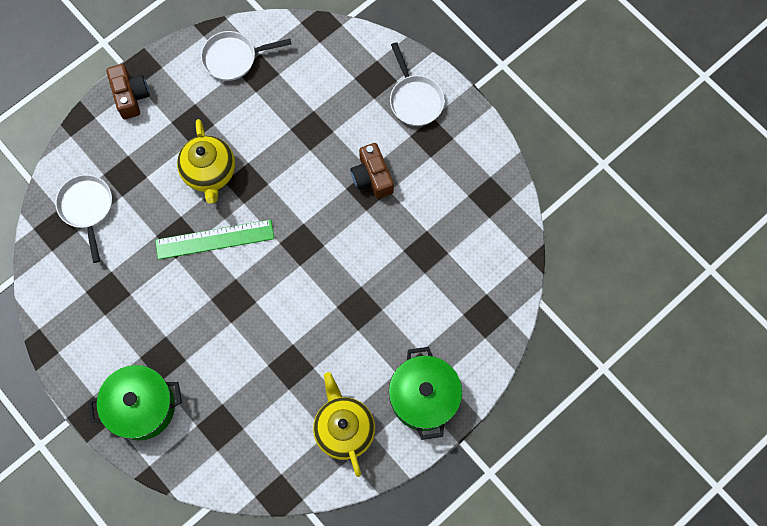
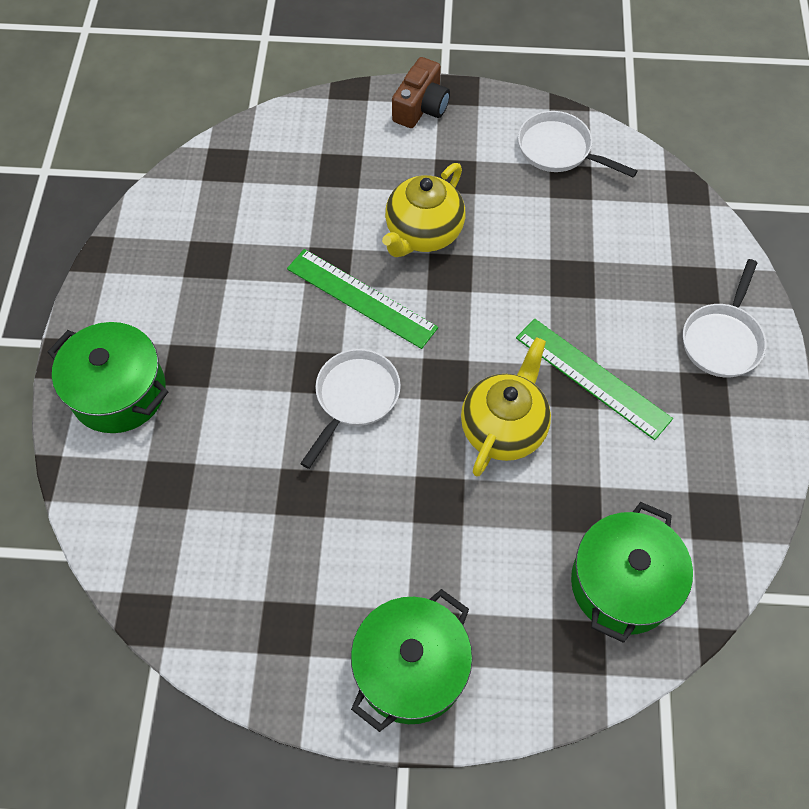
camera: 45 degrees right, 10 degrees down
white pan [55,175,112,263] -> white pan moved to [300,349,401,469]
yellow teapot [313,372,375,477] -> yellow teapot moved to [461,337,551,477]
brown camera [350,143,394,199] -> green ruler [516,319,673,440]
none -> green pot [571,502,693,643]

